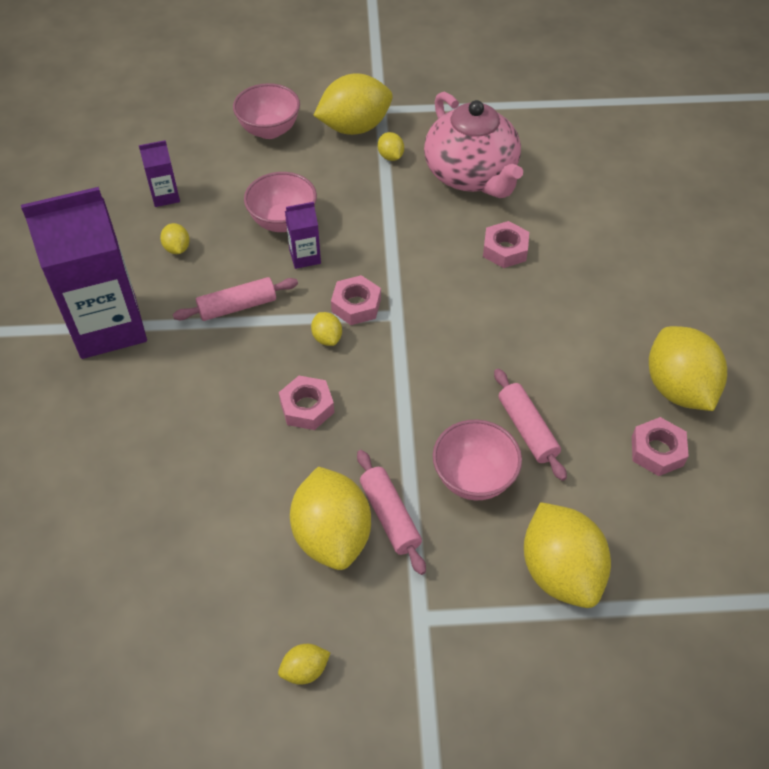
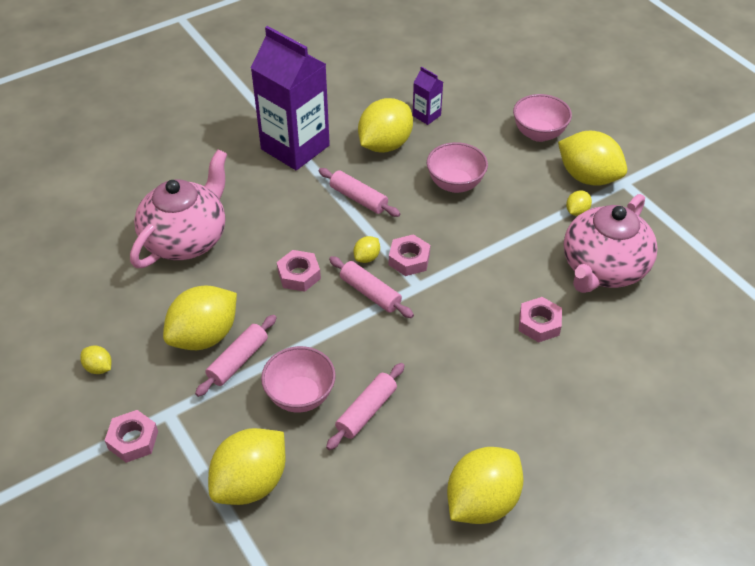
camera: 60 degrees right, 5 degrees down
yellow lemon [160,223,190,254] -> yellow lemon [358,98,413,153], size x2.26
purple carton [285,202,321,269] -> none
pink nut [632,417,689,476] -> pink nut moved to [105,410,158,463]
none -> pink teapot [130,149,227,268]
none -> pink rolling pin [329,256,414,318]

